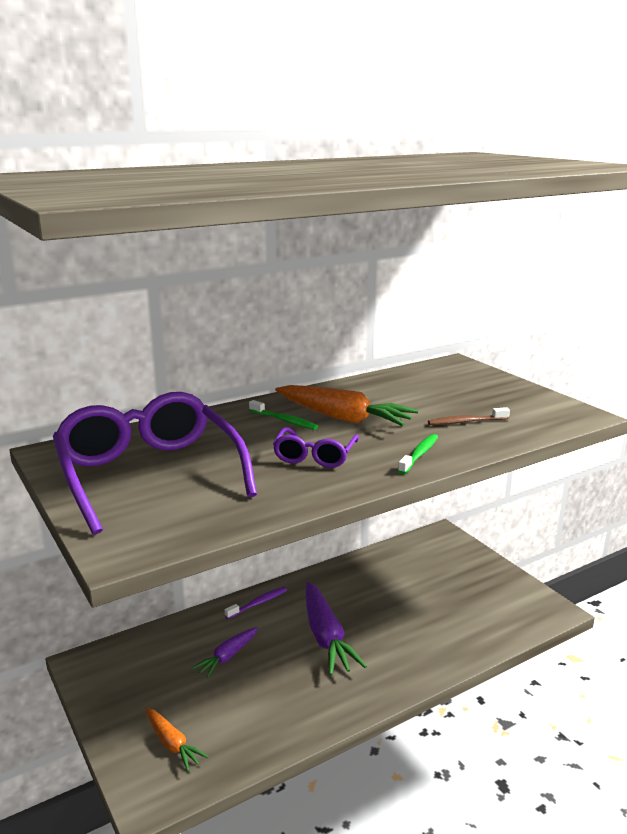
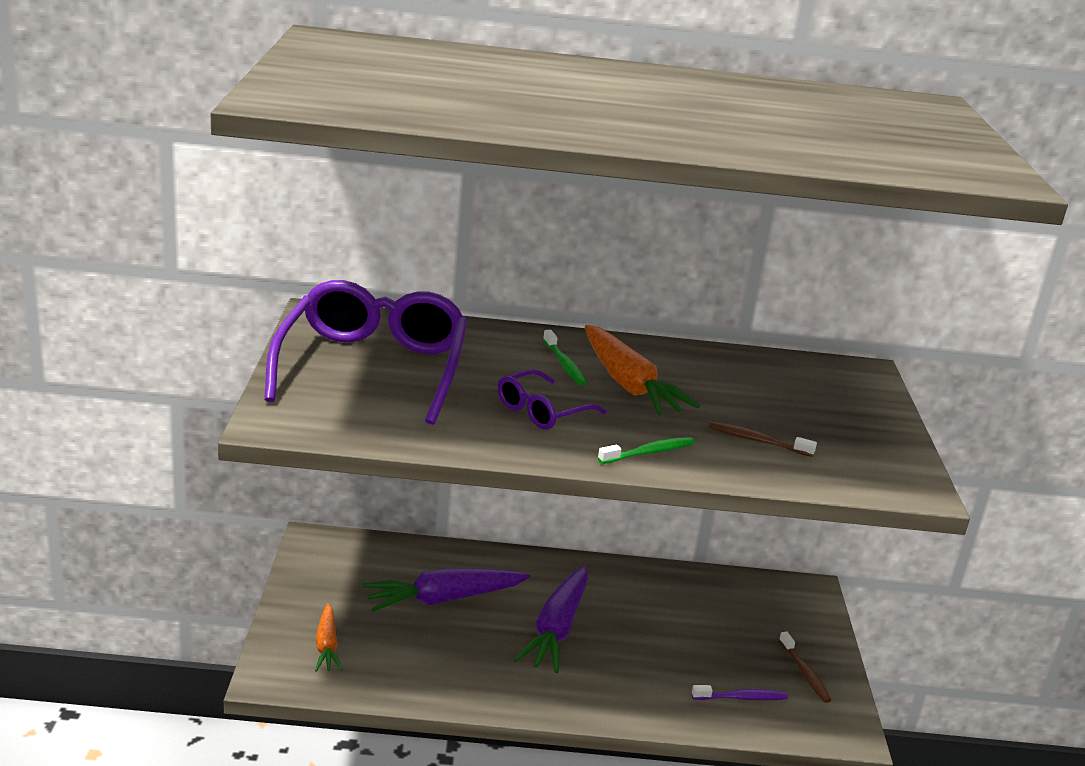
camera: 30 degrees right, 5 degrees up
purple carrot [192,627,258,678] -> purple carrot [362,568,530,612], size x1.76
purple toothbrush [225,587,287,619] -> purple toothbrush moved to [692,685,788,700]
none -> brown toothbrush [779,631,831,703]

